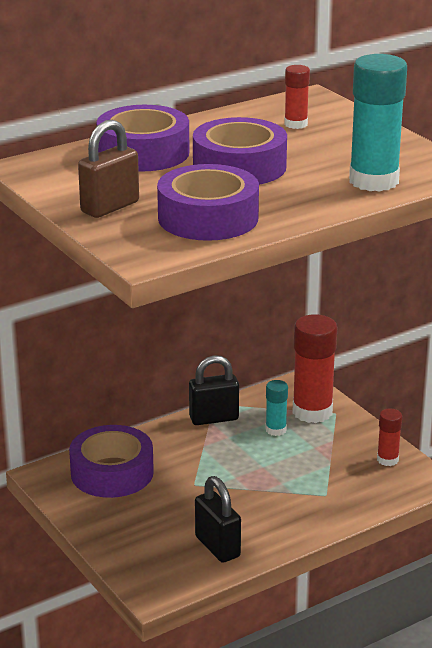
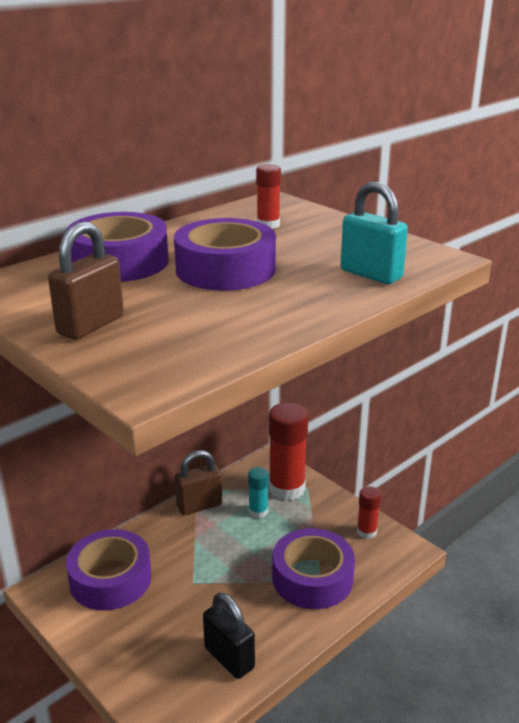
camera: 10 degrees left, 0 degrees up
purple tape [157,164,259,241] -> purple tape moved to [272,528,355,609]
black padlock [189,355,239,425] -> brown padlock [175,450,222,515]
turquoise glue stick [349,54,407,192] -> turquoise padlock [340,182,408,284]

